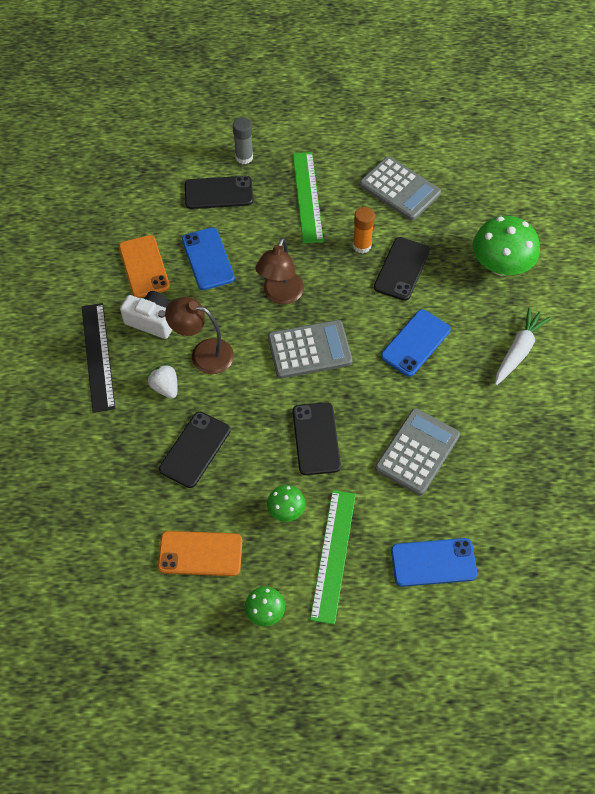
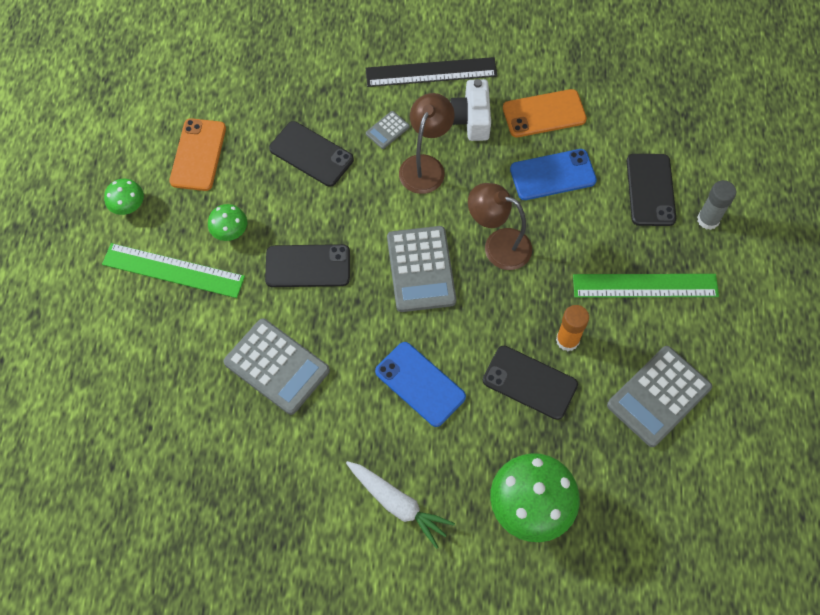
camera: 95 degrees right, 5 degrees up
white camera [120,291,172,339] -> white camera turned 150 degrees clockwise [450,79,491,141]
white strawberry [147,364,177,399] -> grey calculator [366,111,410,149]
blue phone [391,538,477,587] -> none

